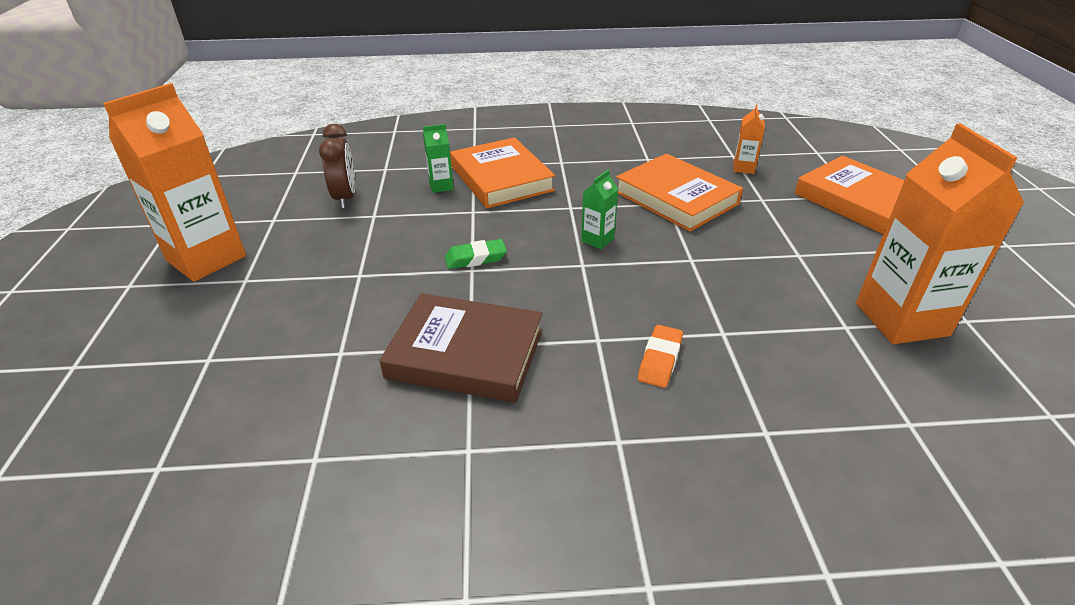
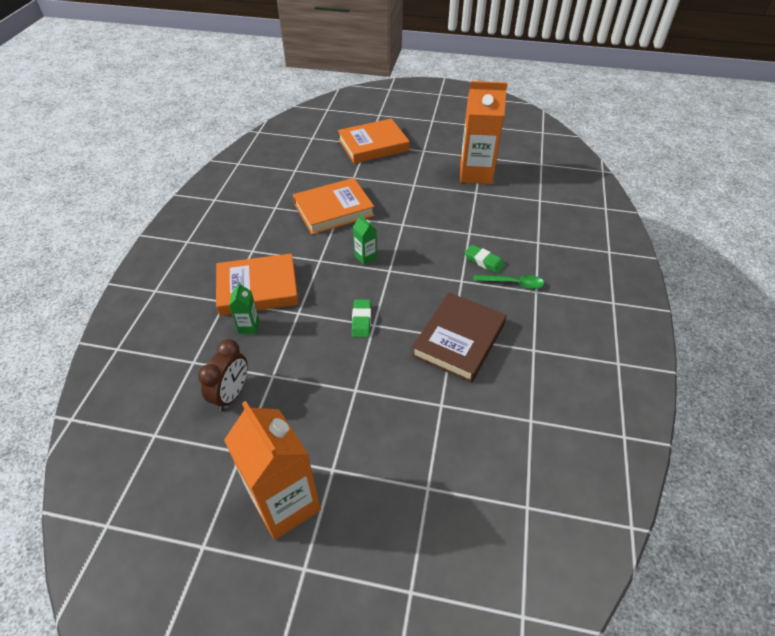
camera: 75 degrees left, 10 degrees up
brown clock [319,124,355,209] -> brown clock turned 105 degrees clockwise [198,339,248,411]
orange eraser [638,325,683,388] -> green eraser [465,245,505,274]
orange carton [733,104,765,174] -> none
none -> green spoon [473,275,544,289]

